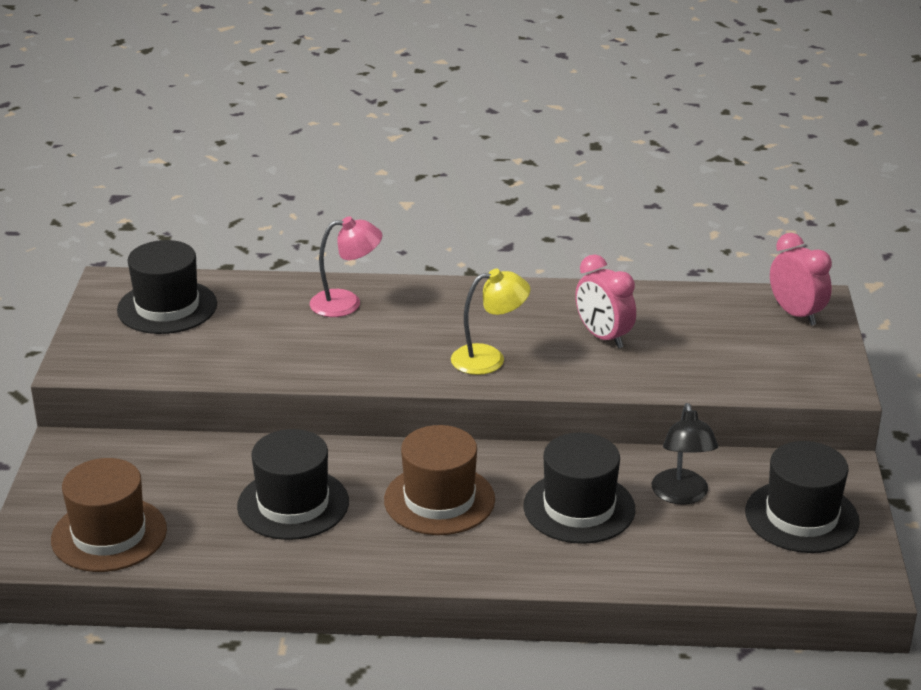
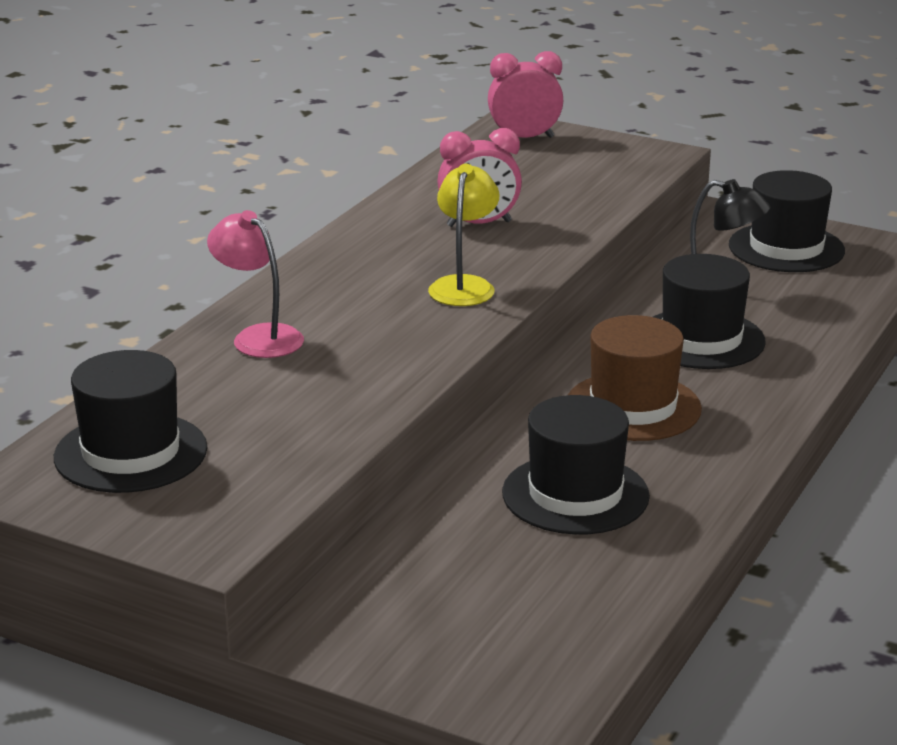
camera: 65 degrees left, 5 degrees down
brown hat [51,458,167,572] -> none
pink lamp [310,216,382,317] -> pink lamp turned 60 degrees counterclockwise [207,210,304,358]

